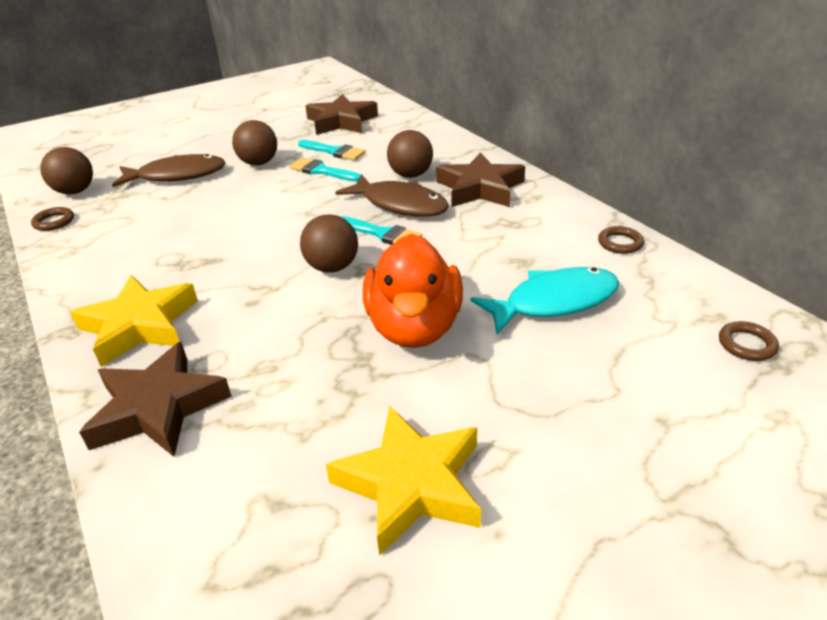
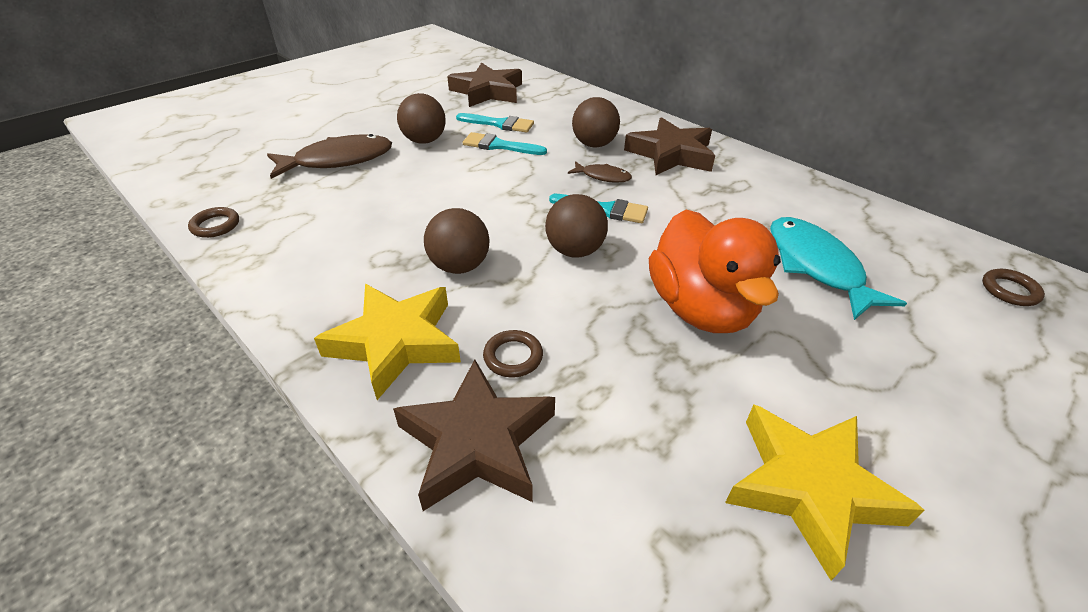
camera: 15 degrees left, 5 degrees up
brown ball [40,147,93,194] -> brown ball moved to [424,208,490,274]
brown fish [335,175,449,217] -> brown fish [568,161,632,183], size x0.51
turquoise fish [471,267,619,334] -> turquoise fish turned 75 degrees counterclockwise [770,217,907,320]
brown ring [598,226,644,254] -> brown ring moved to [483,330,543,377]

